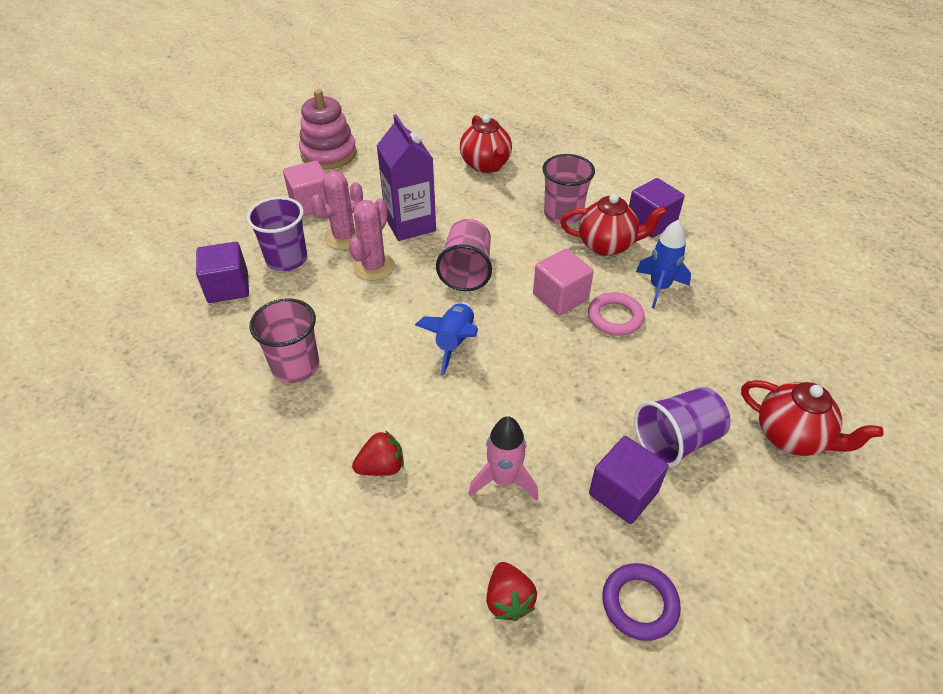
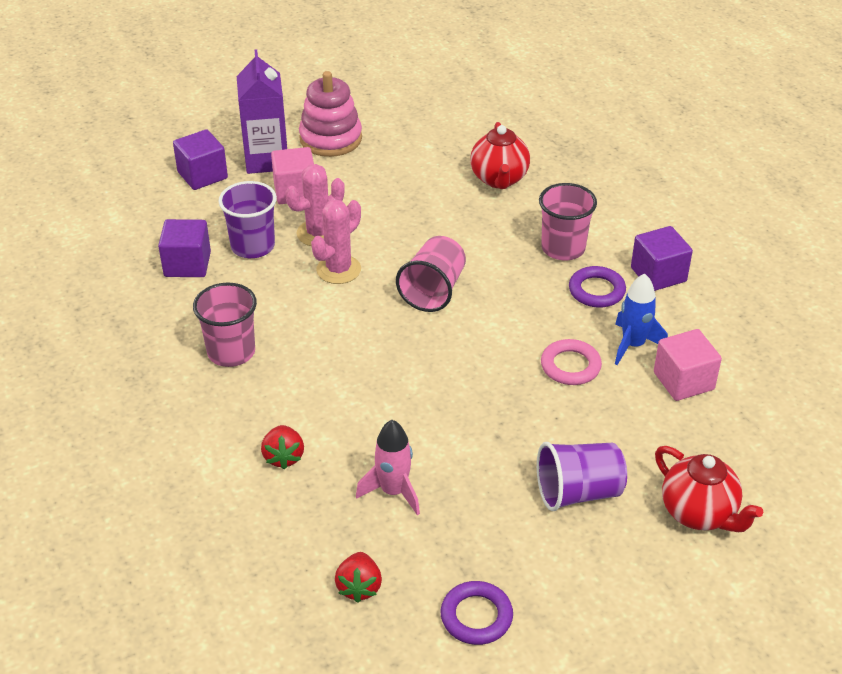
camera: 15 degrees right, 5 degrees down
red strawberry [352,431,404,476] -> red strawberry turned 90 degrees clockwise [261,425,304,470]
purple carton [376,114,436,241] -> purple carton moved to [237,49,287,174]
blue rocket [415,302,478,376] -> none
pink cube [533,249,594,316] -> pink cube moved to [654,329,722,401]
red teapot [560,194,667,256] -> purple ring [569,266,626,308]
purple cube [589,436,669,524] -> purple cube moved to [173,129,228,190]

